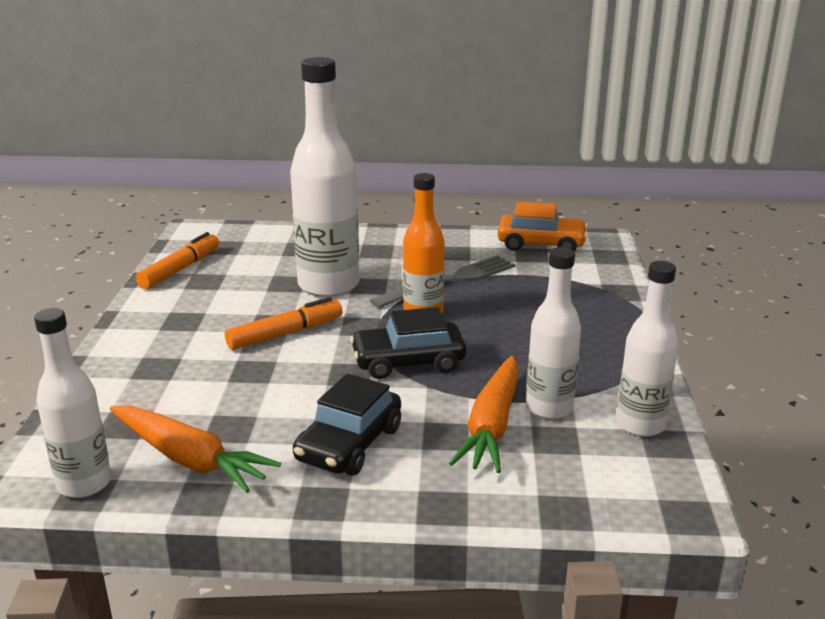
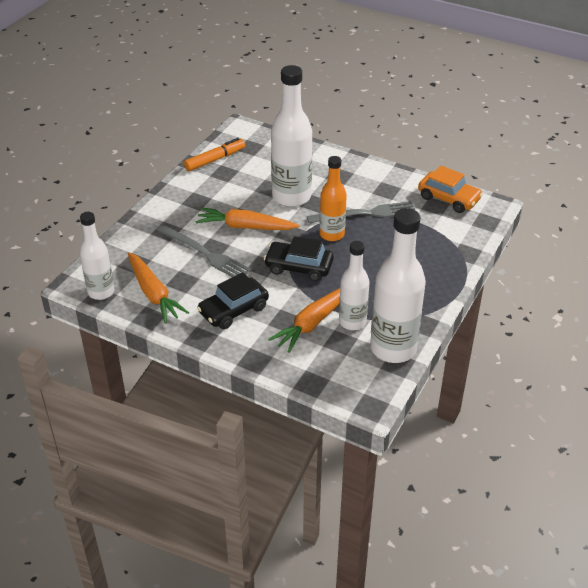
camera: 25 degrees right, 15 degrees up
orange marker [225,297,343,350] -> orange carrot [195,207,300,230]
white bottle [616,261,678,437] -> white bottle [370,208,426,363], size x1.64
none -> grey fork [156,224,251,277]

